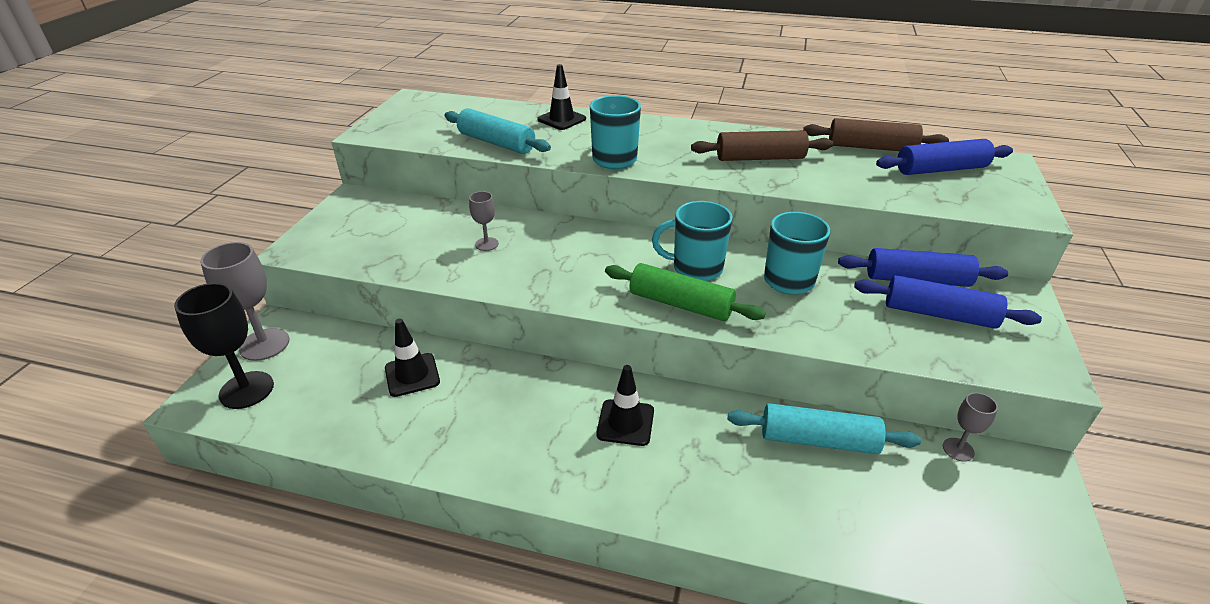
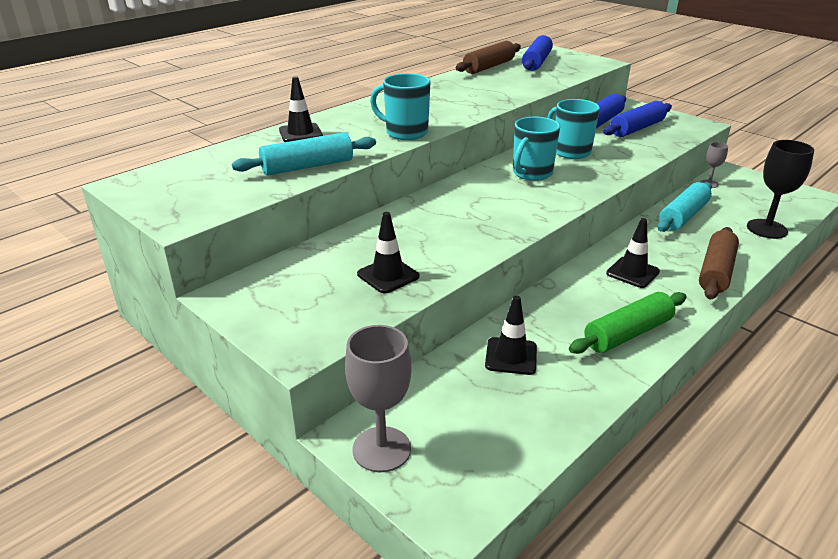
camera: 60 degrees left, 5 degrees down
black goblet [174,283,274,409] -> black goblet moved to [747,140,814,239]
grey goblet [469,191,499,251] -> none
green rolling pin [605,263,766,321] -> green rolling pin moved to [569,292,687,354]
brown rolling pin [691,130,833,161] -> brown rolling pin moved to [699,227,739,300]
none -> black traffic cone [357,212,420,294]

